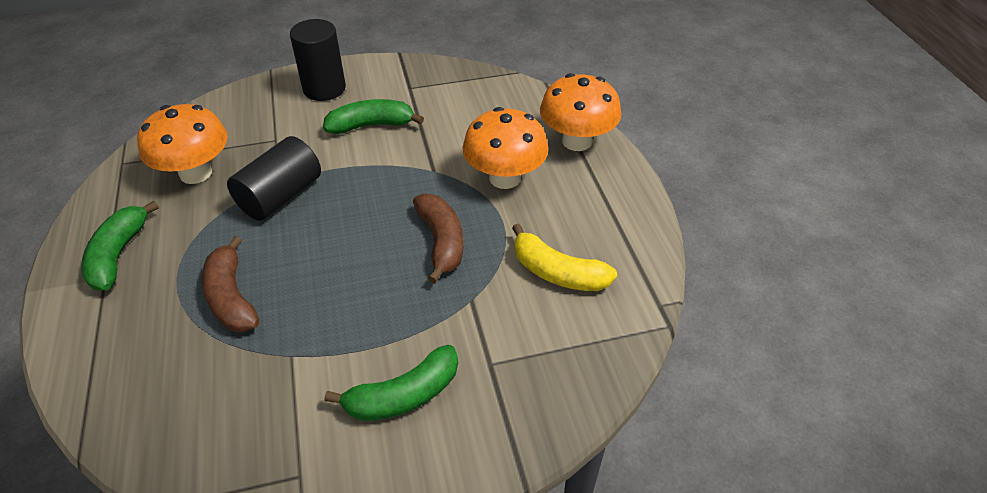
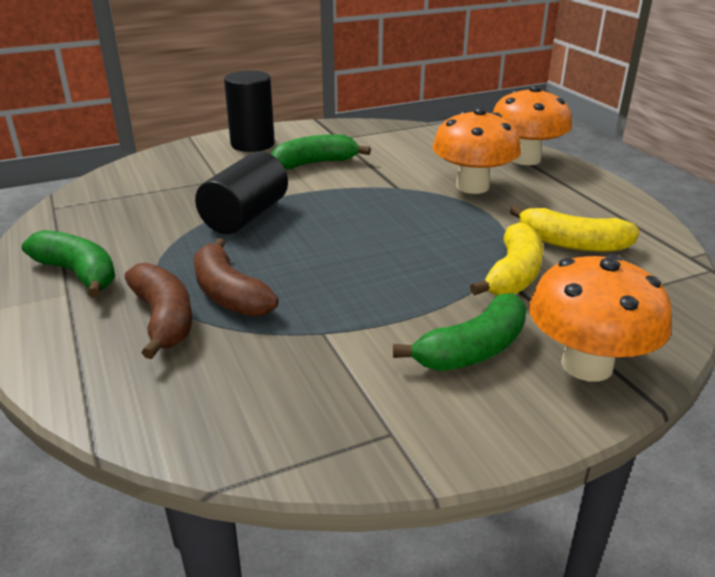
camera: 10 degrees left, 15 degrees down
green banana [81,200,159,290] -> green banana turned 135 degrees clockwise [22,230,116,298]
orange mushroom [137,104,228,184] -> orange mushroom moved to [529,254,672,382]
brown banana [413,194,463,284] -> brown banana moved to [125,263,192,359]
none -> yellow banana [470,222,543,296]

